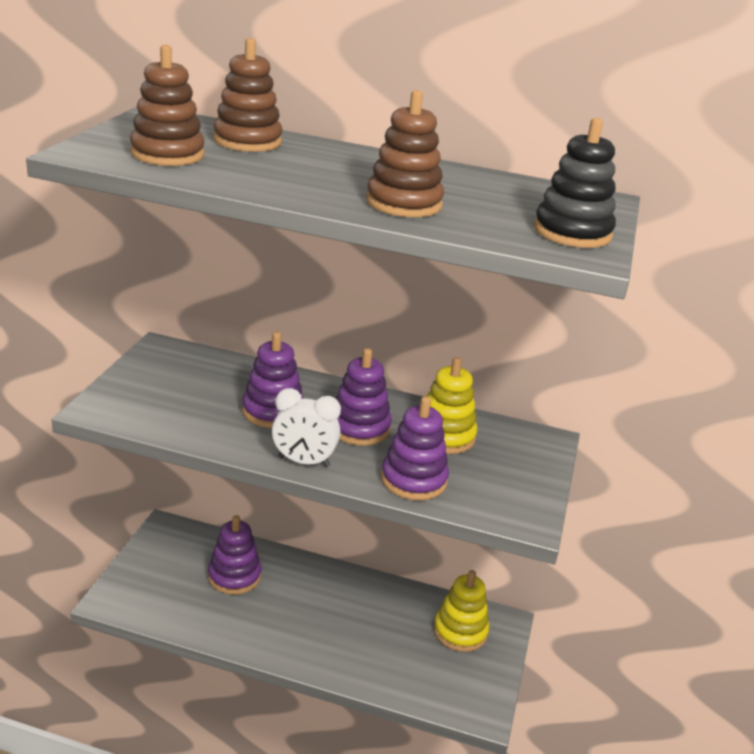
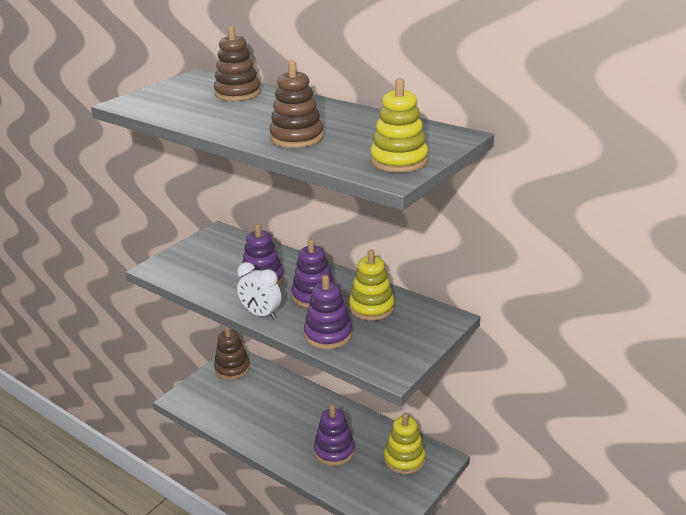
camera: 25 degrees right, 0 degrees up
brown stacking toy [130,45,205,166] -> brown stacking toy moved to [214,327,250,380]
purple stacking toy [208,515,261,595] -> purple stacking toy moved to [314,405,355,466]
black stacking toy [534,118,616,248] -> yellow stacking toy [370,78,428,173]

